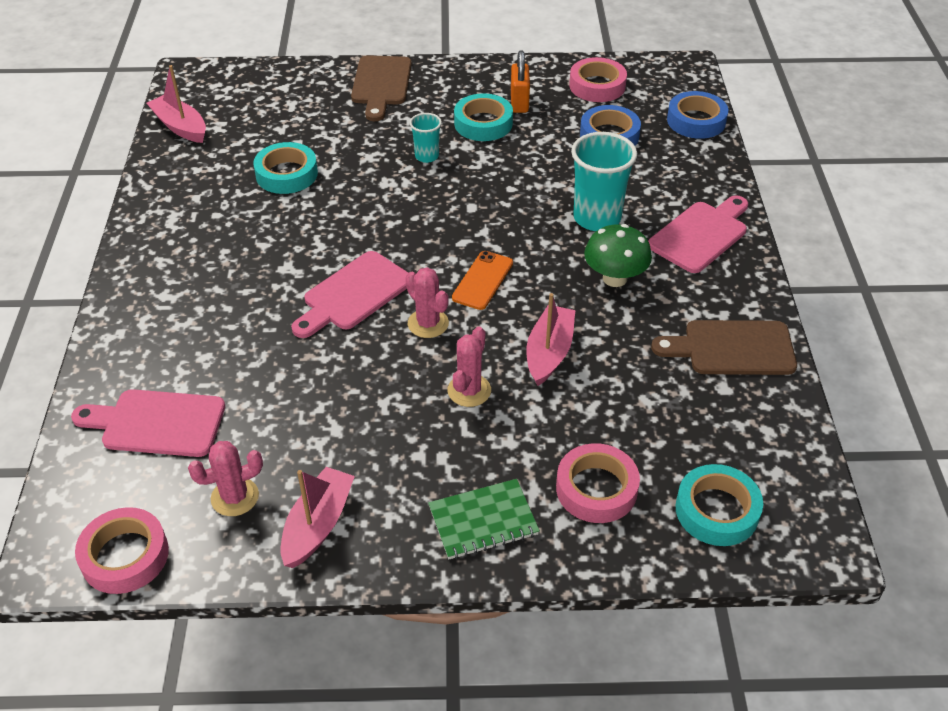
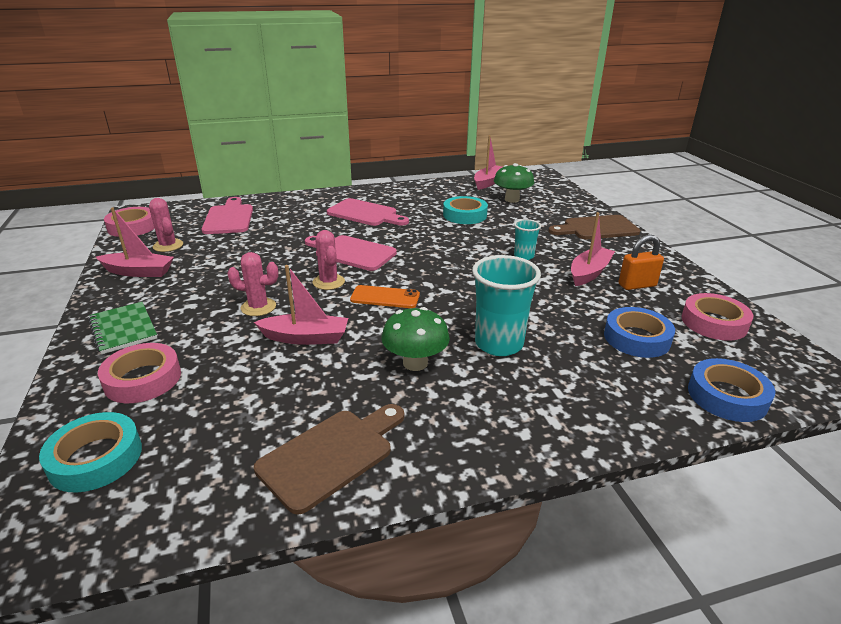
camera: 75 degrees right, 15 degrees down
pink cactus [405,267,449,338] -> pink cactus turned 60 degrees counterclockwise [313,230,345,290]
turquoise tape [454,93,513,141] -> pink boat [571,212,615,286]
pink cutting board [648,195,748,273] -> pink cutting board moved to [327,198,409,226]
brown cutting board [651,320,797,375] -> brown cutting board turned 60 degrees clockwise [254,404,404,515]
none -> green mushroom [494,163,534,203]

